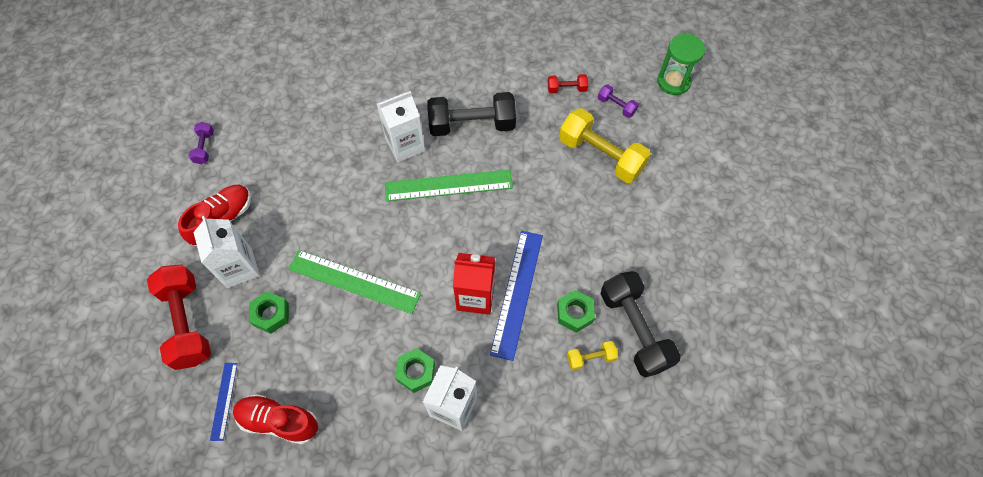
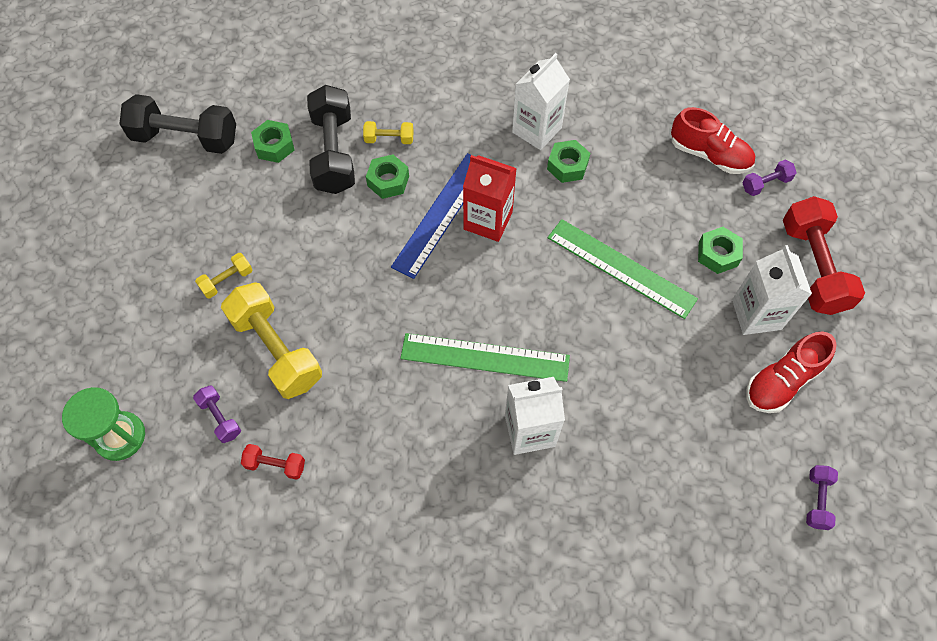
camera: 165 degrees left, 0 degrees up
blue ruler [210,363,238,441] -> purple dumbbell [743,160,797,196]
black dumbbell [427,92,516,136] -> black dumbbell moved to [119,94,236,154]
none -> yellow dumbbell [195,253,253,298]
none -> green nut [251,120,295,163]

